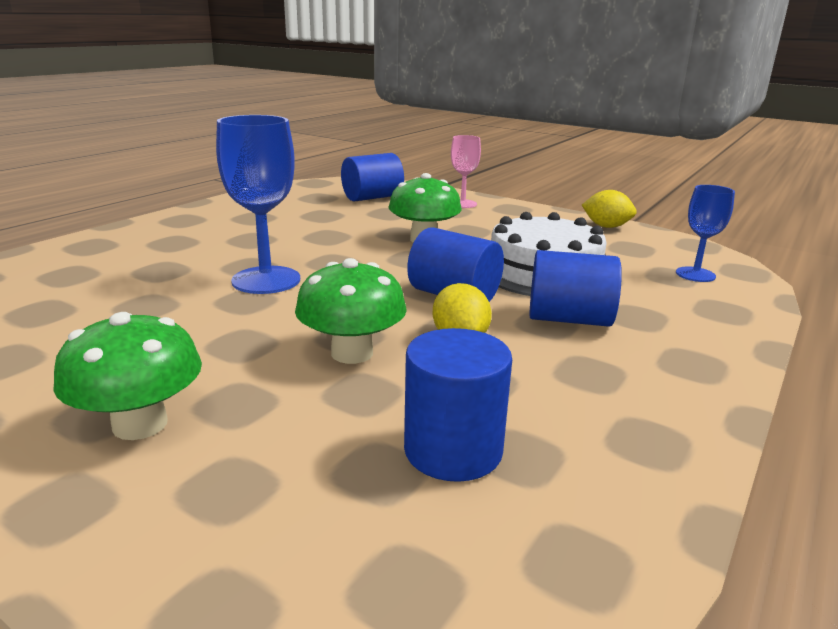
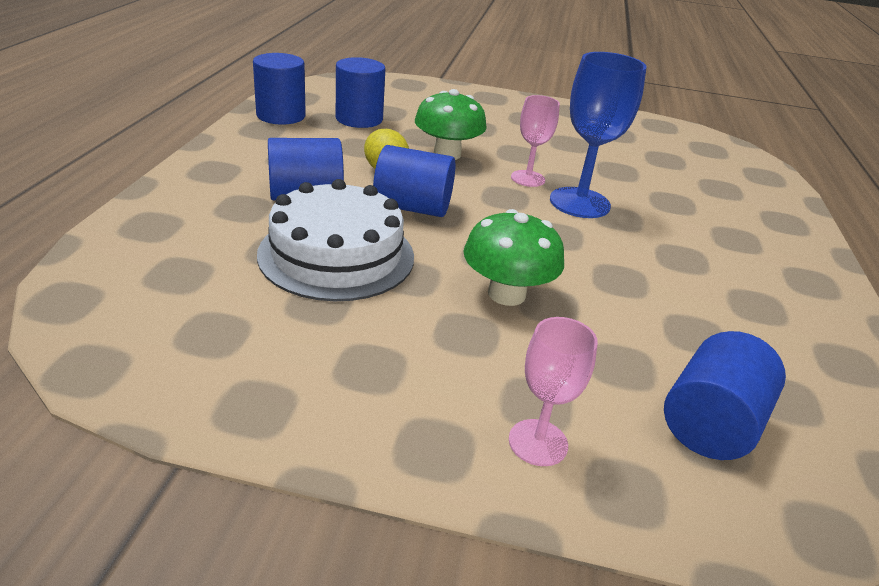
camera: 155 degrees right, 10 degrees up
green mushroom [53,312,202,440] -> none
yellow lemon [582,190,637,228] -> none
blue goblet [676,185,735,282] -> none
none -> blue cylinder [253,53,306,125]
none -> pink goblet [511,95,560,187]

